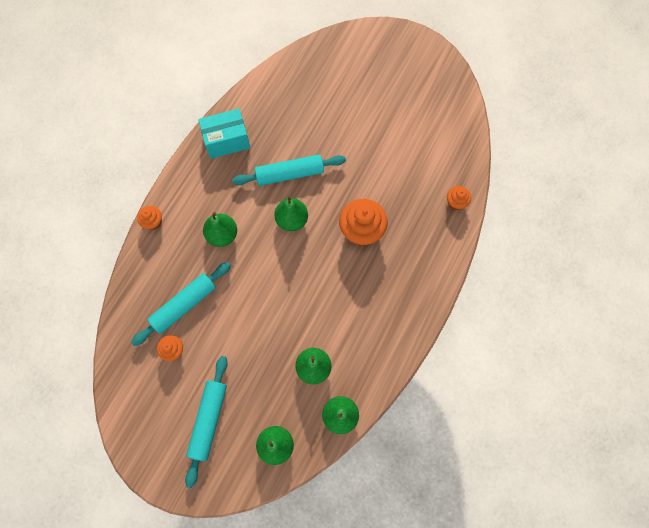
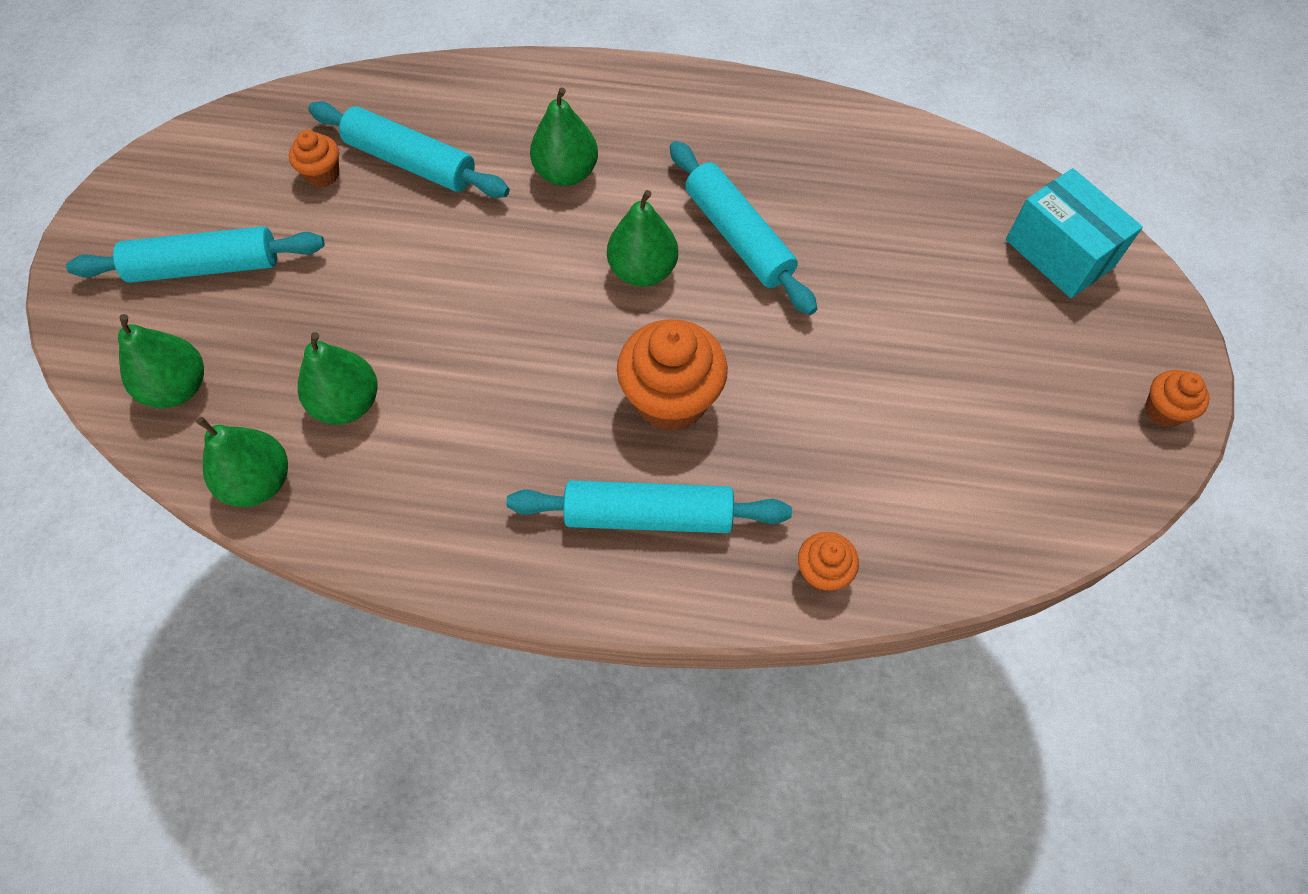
camera: 70 degrees right, 10 degrees down
orange cupcake [137,206,162,230] -> orange cupcake moved to [1145,370,1210,427]
turquoise box [198,109,250,159] -> turquoise box moved to [1006,168,1143,298]
none -> turquoise rolling pin [506,480,792,533]

